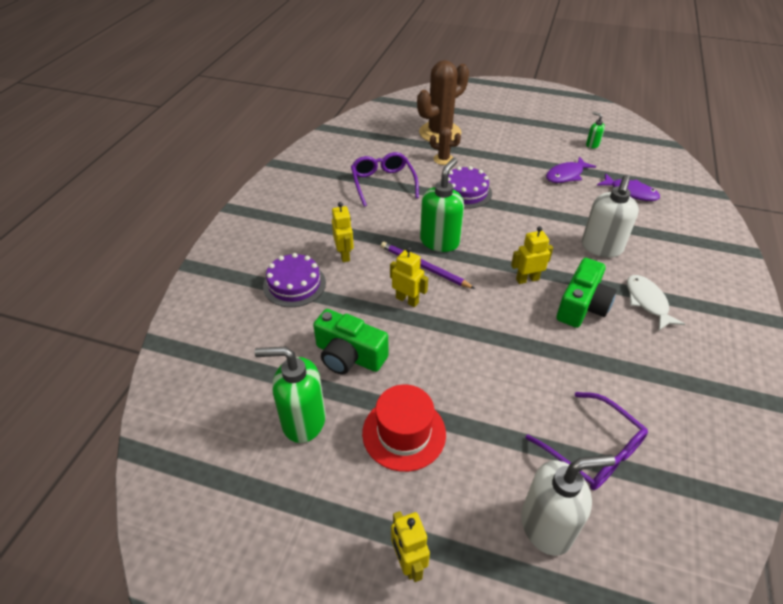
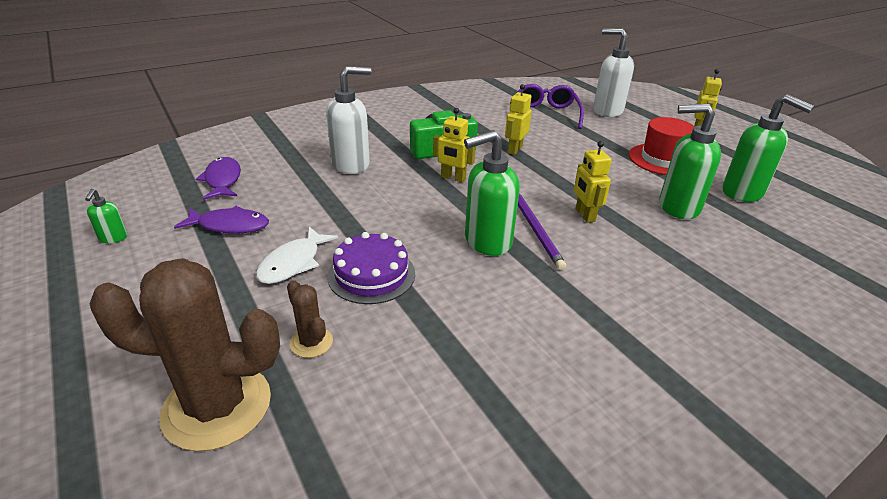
camera: 140 degrees left, 10 degrees down
purple cake [263,253,326,307] -> none
green camera [313,309,388,374] -> green soap dispenser [659,104,721,219]
yellow robot [332,202,354,262] -> yellow robot moved to [505,84,532,155]
purple glasses [351,152,419,207] -> none
white fish [627,275,685,330] -> white fish moved to [256,227,338,284]

